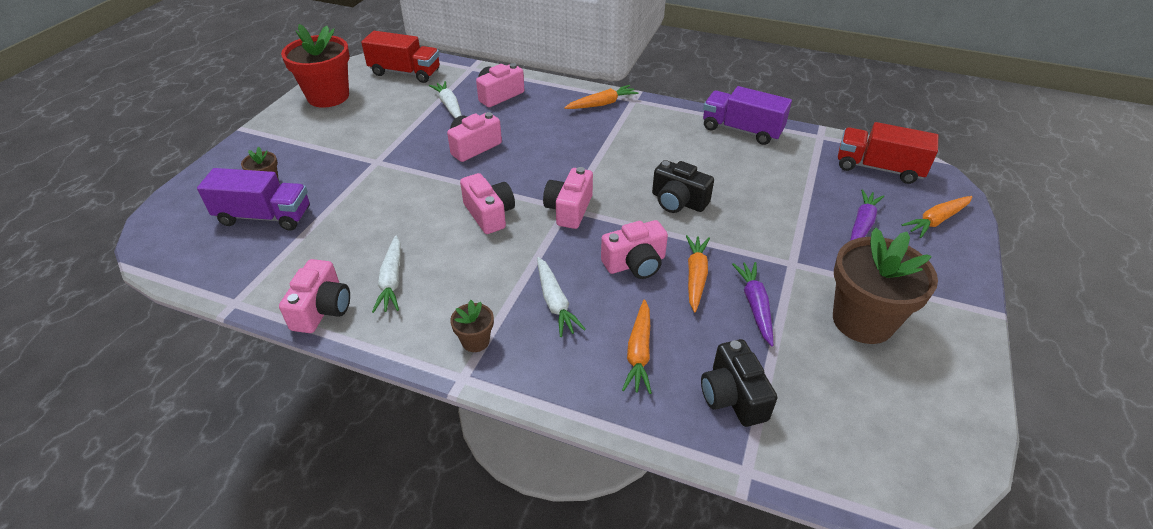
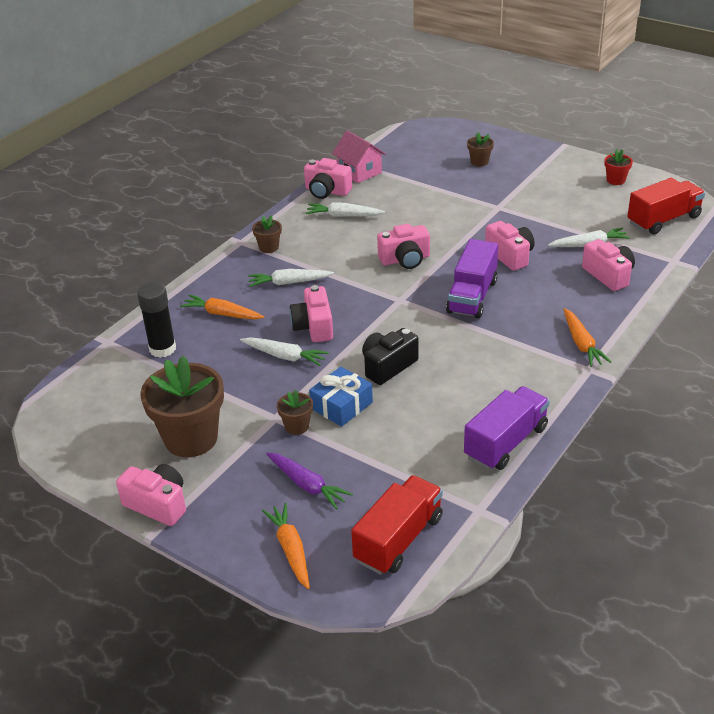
camera: 105 degrees right, 5 degrees down
purple truck [197,168,310,231] -> purple truck moved to [446,239,498,319]
red flower pot [281,24,350,108] -> red flower pot [604,149,633,185], size x0.46
red truck [361,31,440,83] -> red truck turned 150 degrees counterclockwise [627,178,705,235]
pink camera [543,167,593,229] -> pink camera moved to [116,464,186,526]
orange carrot [686,235,710,312] -> white carrot [240,337,328,366]
black camera [701,339,777,427] -> black glue stick [137,282,176,358]
purple carrot [732,262,774,346] -> none
none -> brown flower pot [277,390,313,435]
none -> blue gift [309,367,373,427]
none -> pink house [332,130,386,183]

